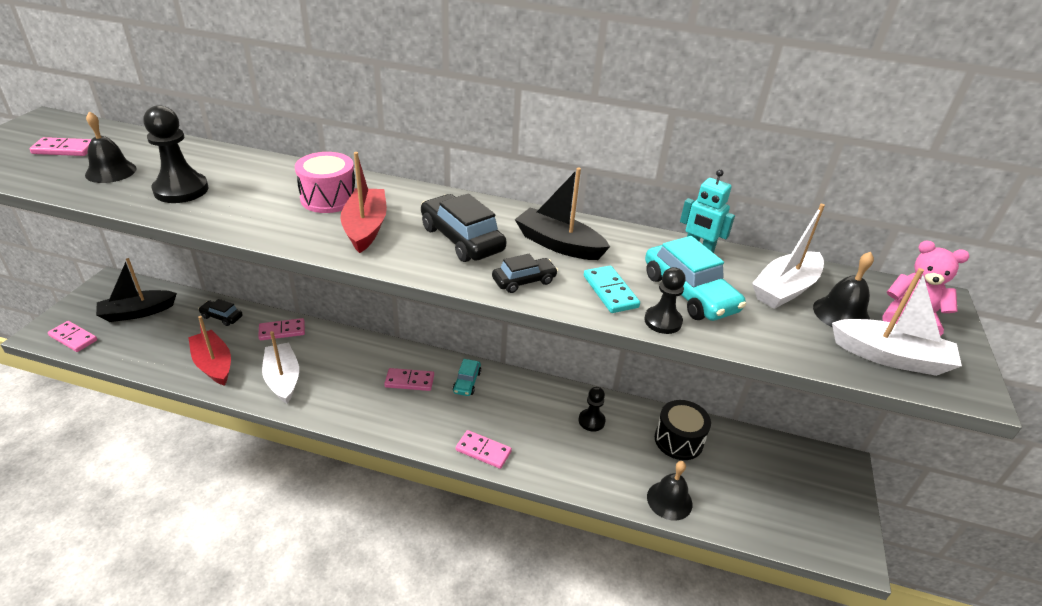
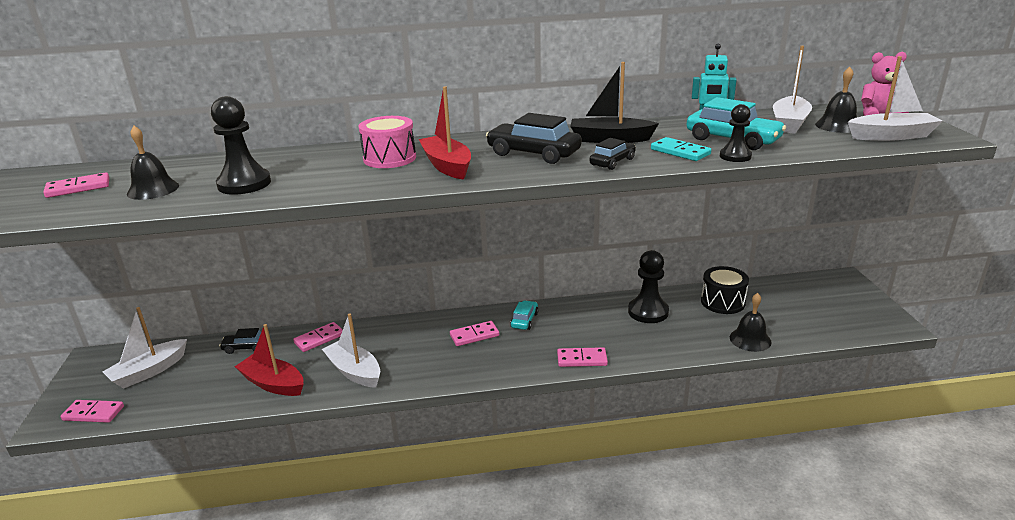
camera: 20 degrees left, 10 degrees down
black boat [96,258,177,322] -> white boat [103,307,187,389]
turquoise car [453,359,481,396] -> turquoise car turned 150 degrees counterclockwise [510,300,538,330]
black pawn [579,387,606,432] -> black pawn [628,250,669,323], size x1.64

